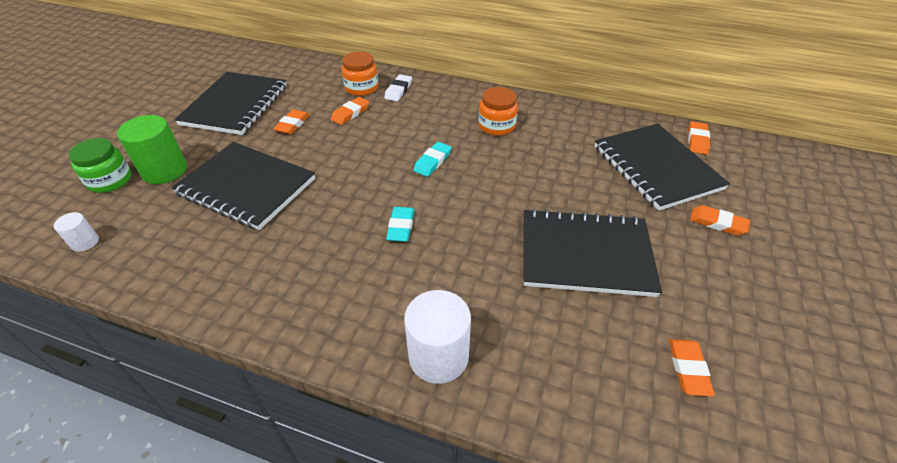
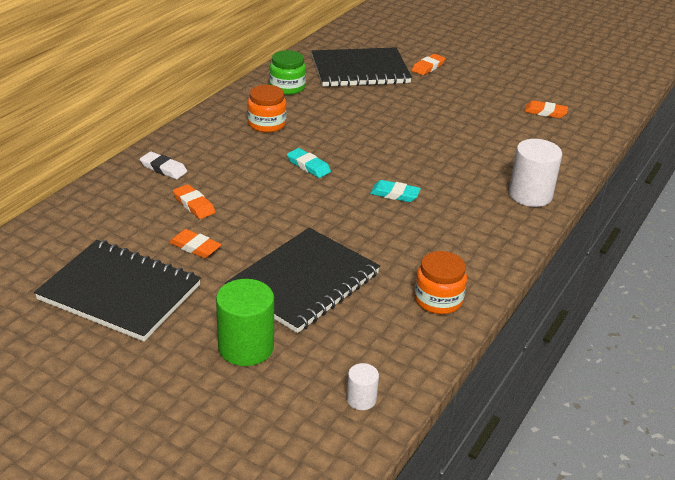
camera: 80 degrees left, 10 degrees down
green jar [68,138,132,193] -> green jar moved to [269,50,306,95]
orange jar [342,51,378,96] -> orange jar moved to [414,251,467,314]
black notebook [524,209,662,297] -> none
orange eraser [688,121,710,154] -> none

